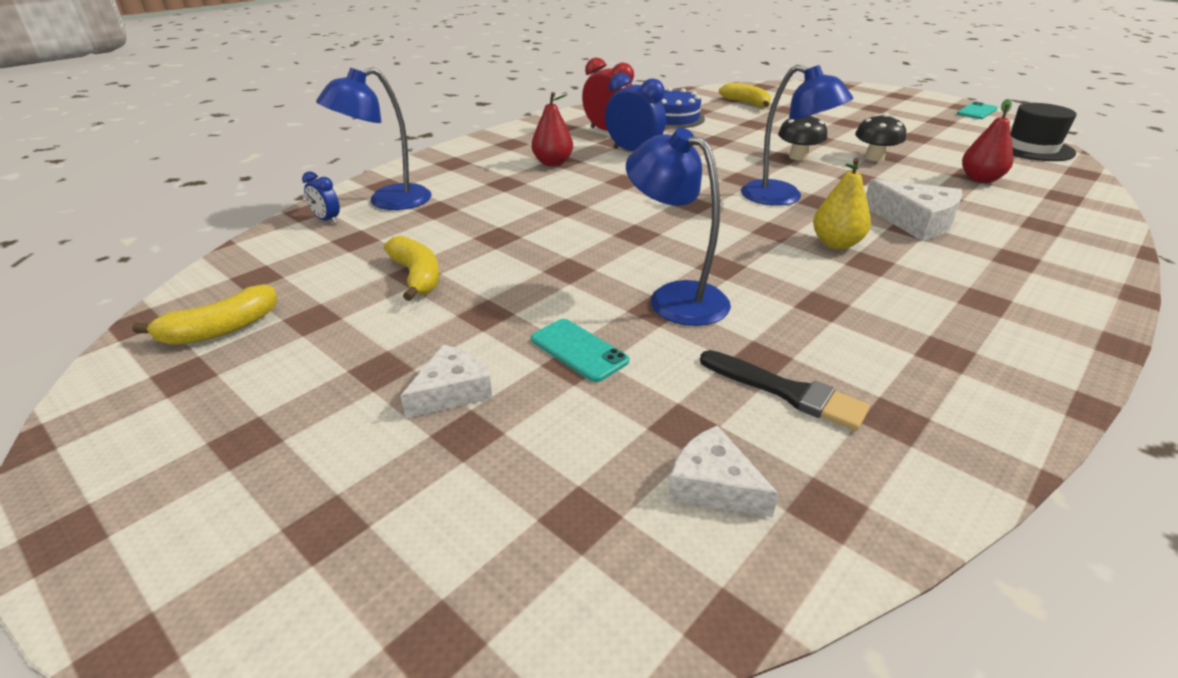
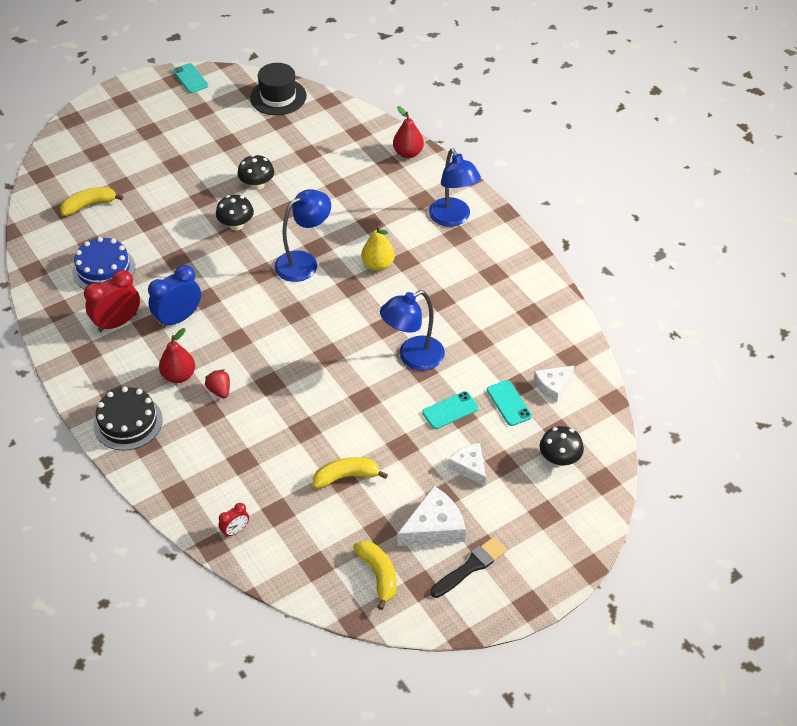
camera: 75 degrees left, 15 degrees up
blue clock [302,171,340,224] -> red clock [218,503,249,537]
blue lamp [316,67,431,210] -> blue lamp moved to [429,148,481,227]
black brush [700,350,870,431] -> black brush moved to [430,537,507,598]
white cheese [866,179,962,241] -> white cheese moved to [397,486,466,546]
red pear [962,99,1013,183] -> red pear moved to [393,106,424,158]
none -> black cake [93,387,163,451]
none -> red strawberry [205,369,230,398]
none -> turquoise phone [487,380,532,426]
none -> black mushroom [540,426,584,466]

